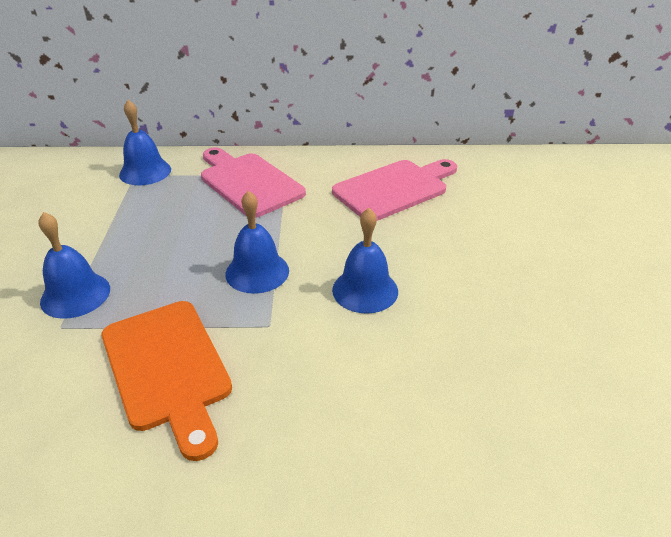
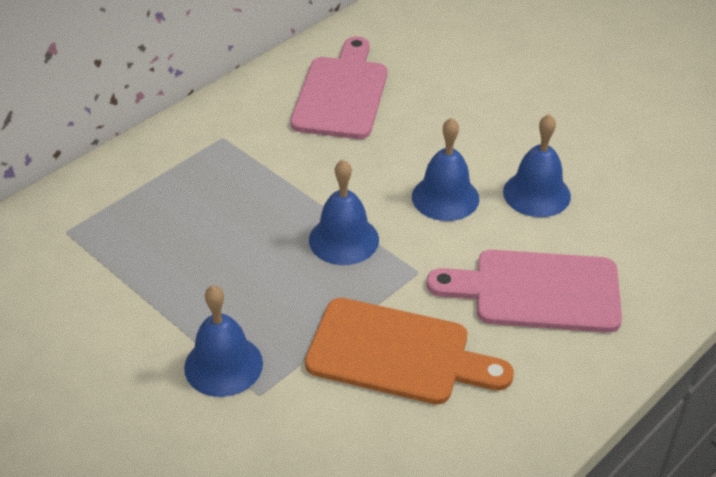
camera: 45 degrees left, 5 degrees up
blue bell [119,100,171,185] -> blue bell moved to [503,114,571,217]
pink cutting board [201,147,306,218] -> pink cutting board moved to [426,250,622,333]

